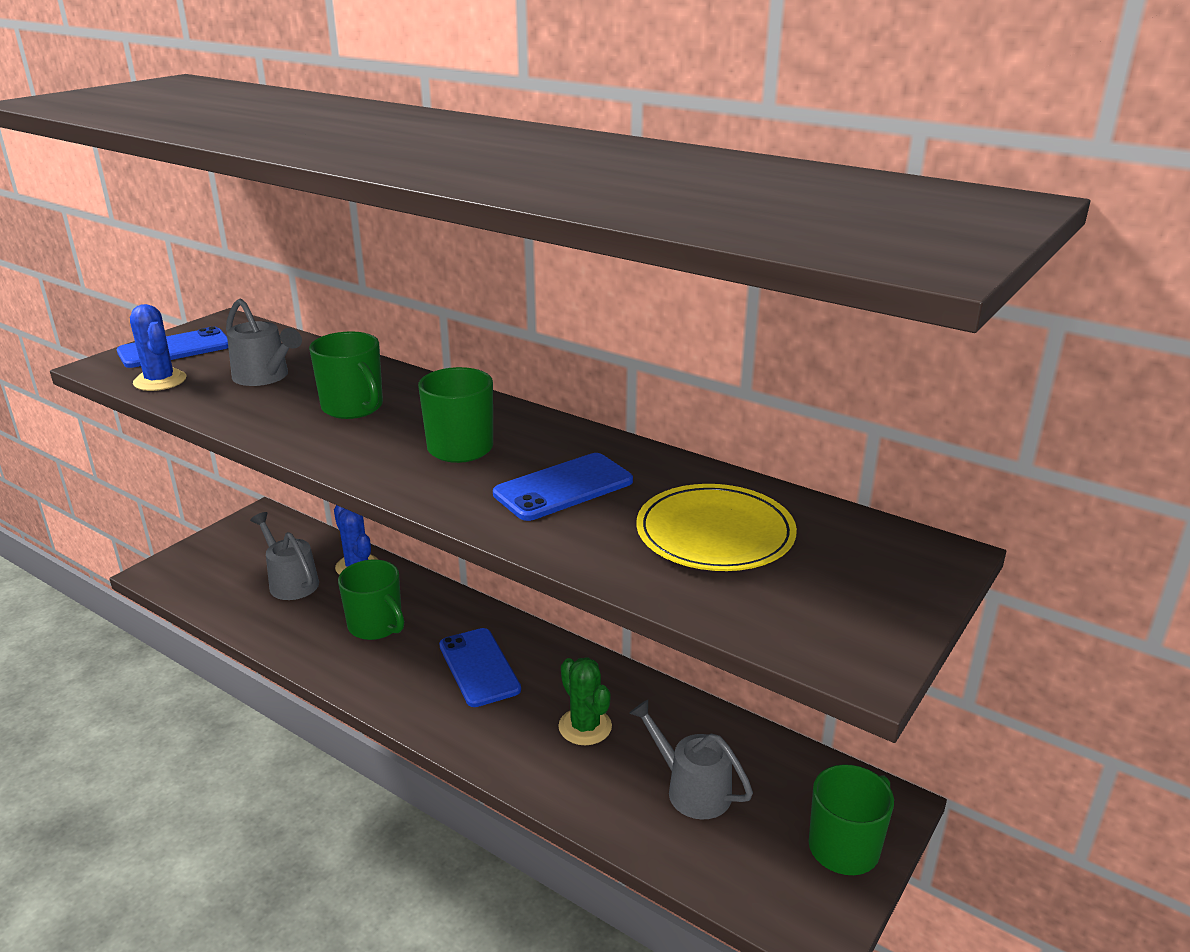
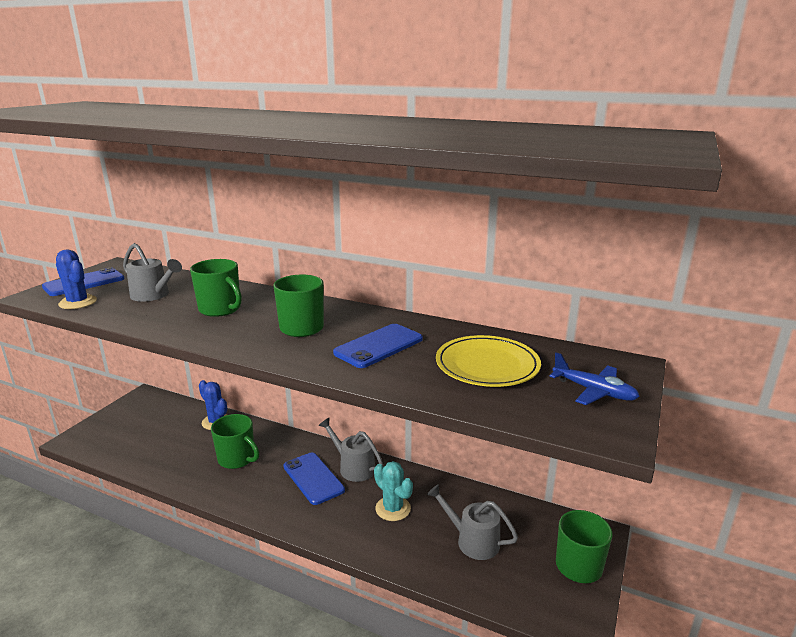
camera: 10 degrees left, 5 degrees down
grey watering can [250,512,319,600] -> grey watering can moved to [318,418,383,482]
green cactus [558,657,612,745] -> turquoise cactus [374,461,413,521]
none -> blue plane [550,352,640,405]

